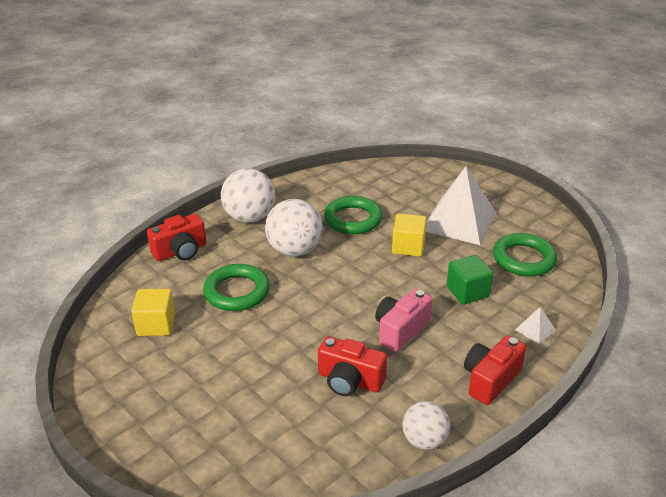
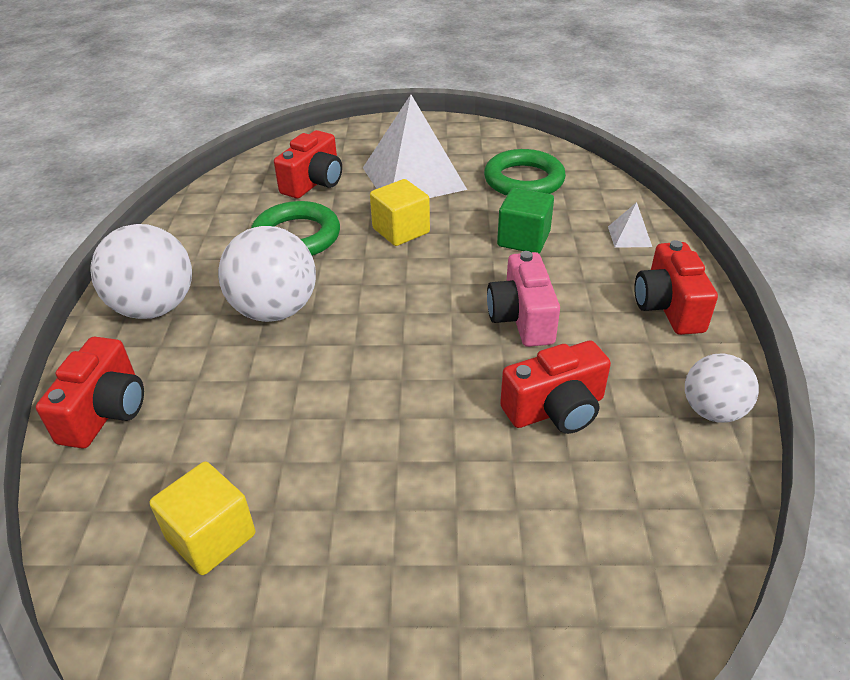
camera: 45 degrees left, 5 degrees up
green ring [203,264,270,311] -> none
none -> red camera [274,130,342,198]

